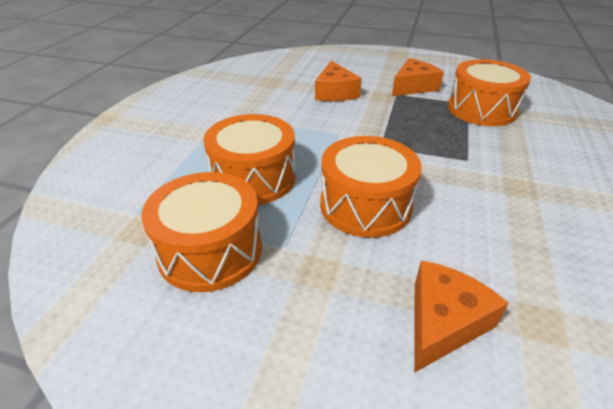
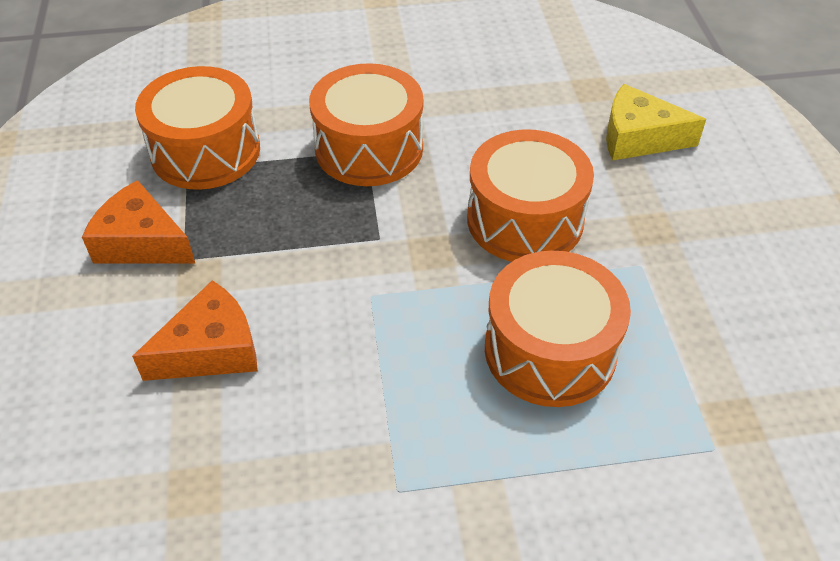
camera: 115 degrees left, 10 degrees up
orange drum [141,172,262,292] -> orange drum moved to [309,63,423,186]
orange cheese [414,260,509,373] -> yellow cheese [606,84,706,161]

